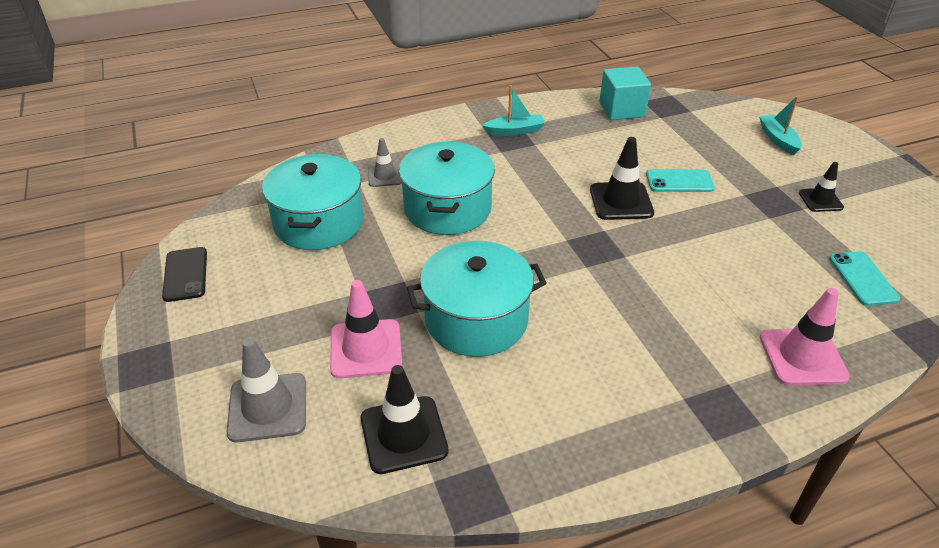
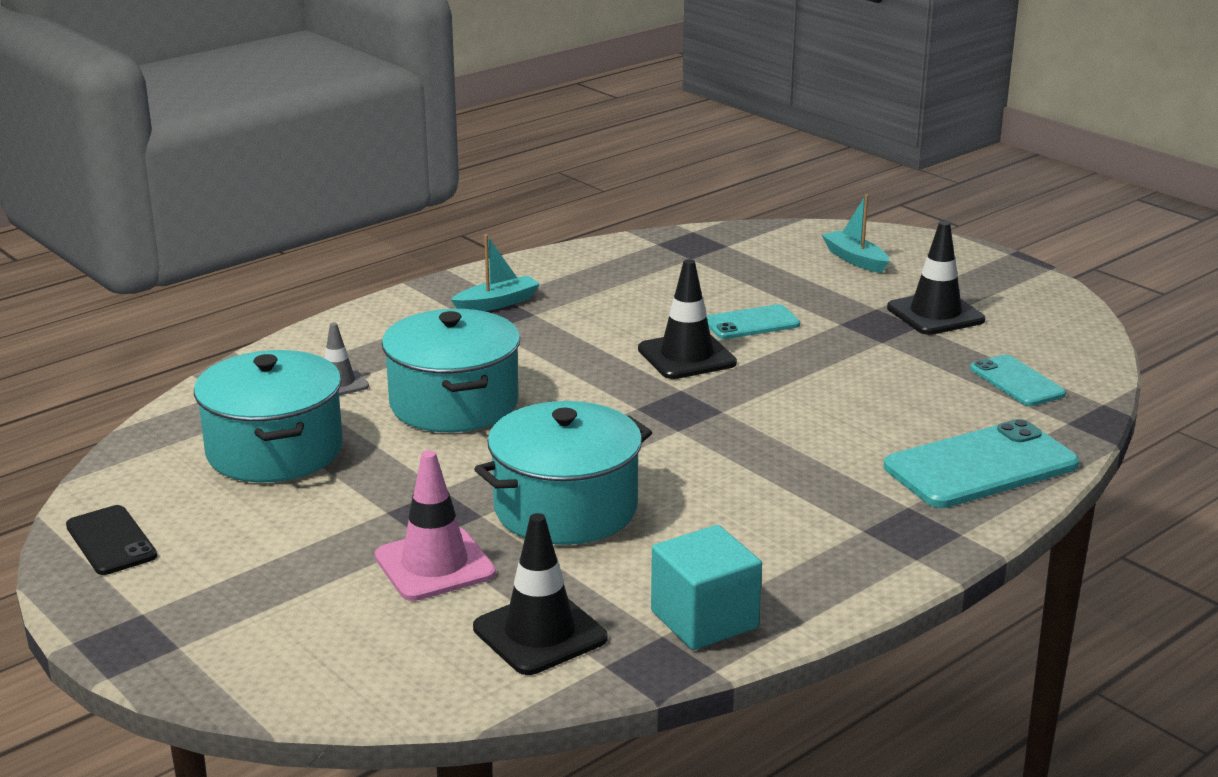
camera: 20 degrees left, 15 degrees down
grey traffic cone [226,338,306,442] -> none
turquoise cube [599,66,651,120] -> turquoise cube moved to [651,525,762,650]
pink traffic cone [760,288,850,386] -> turquoise phone [884,419,1079,508]
black traffic cone [799,162,844,212] -> black traffic cone [887,221,985,335], size x1.62

